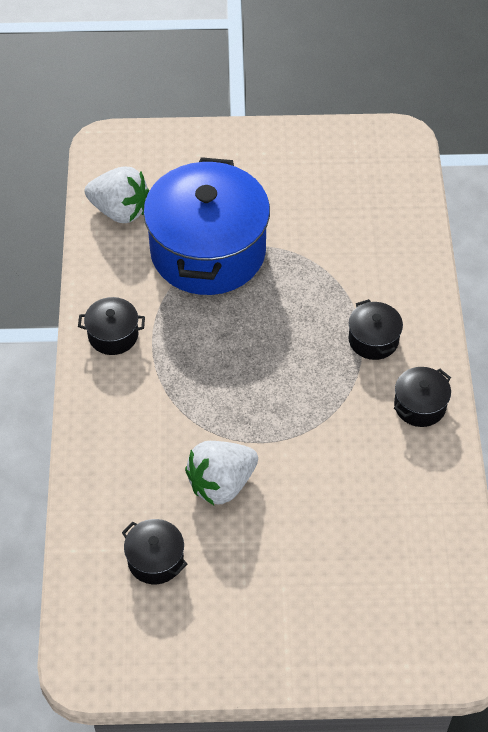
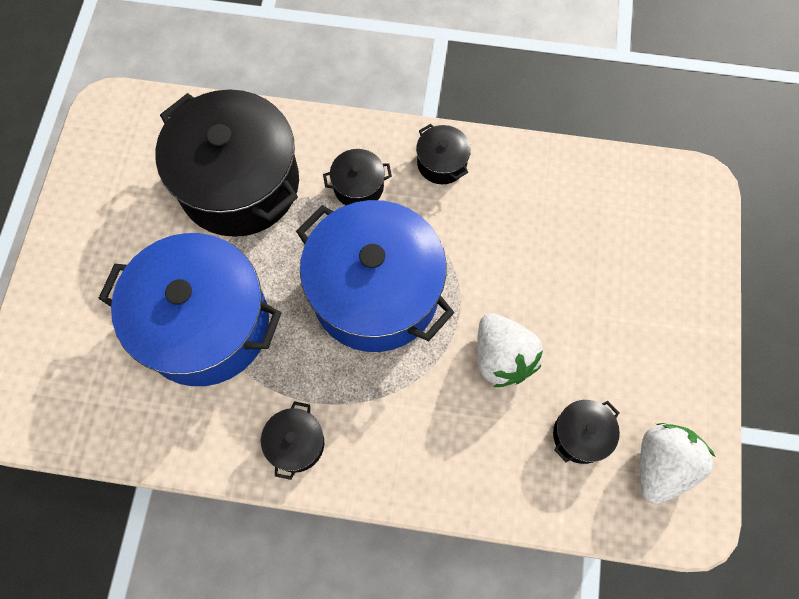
camera: 80 degrees left, 15 degrees up
white strawberry [85,166,149,223] -> white strawberry moved to [640,423,715,504]
none -> black pot [155,89,299,237]
none -> blue pot [296,200,454,352]

